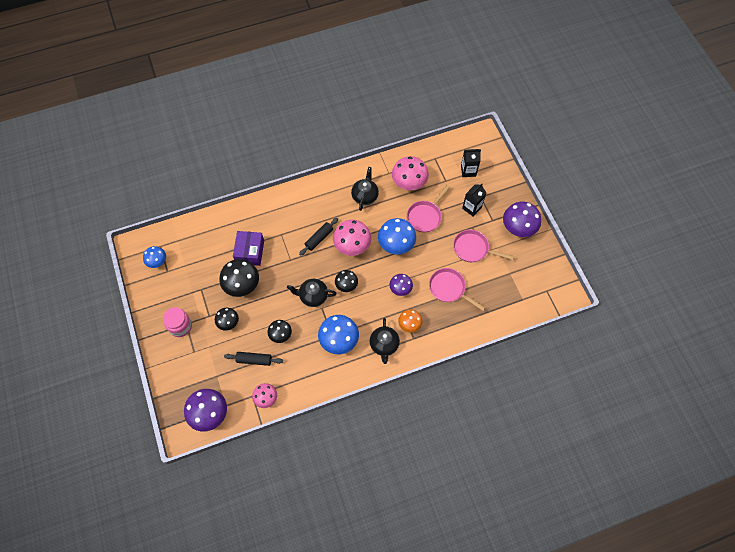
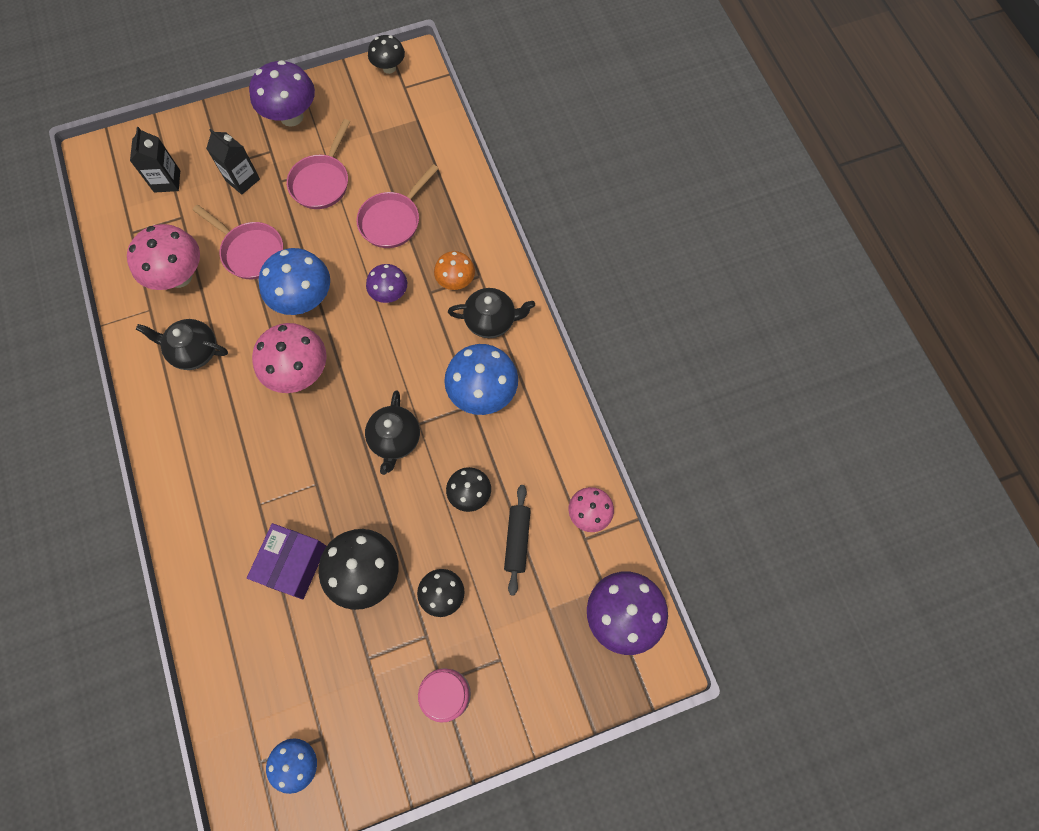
camera: 90 degrees left, 5 degrees up
purple box [233,231,264,266] -> purple box turned 75 degrees counterclockwise [247,523,326,599]
black rolling pin [299,218,338,256] -> none
black mushroom [335,270,358,292] -> black mushroom moved to [368,35,405,74]

